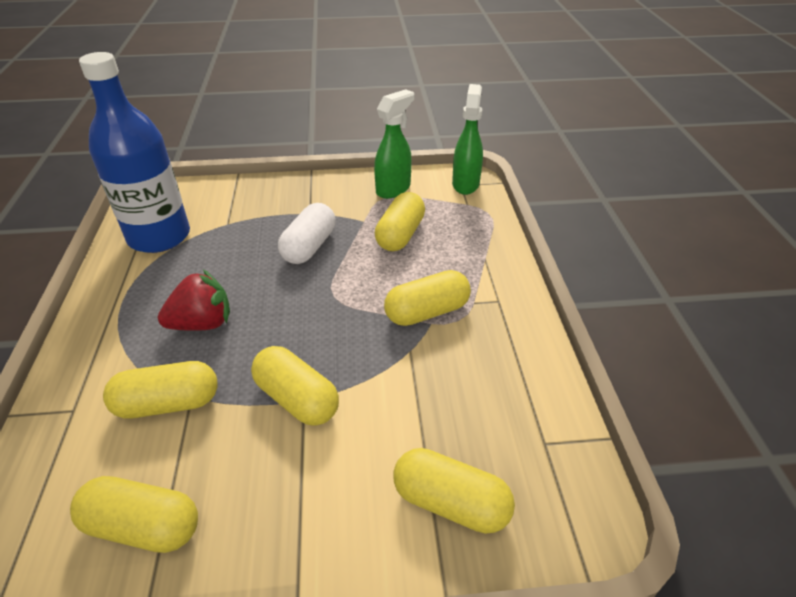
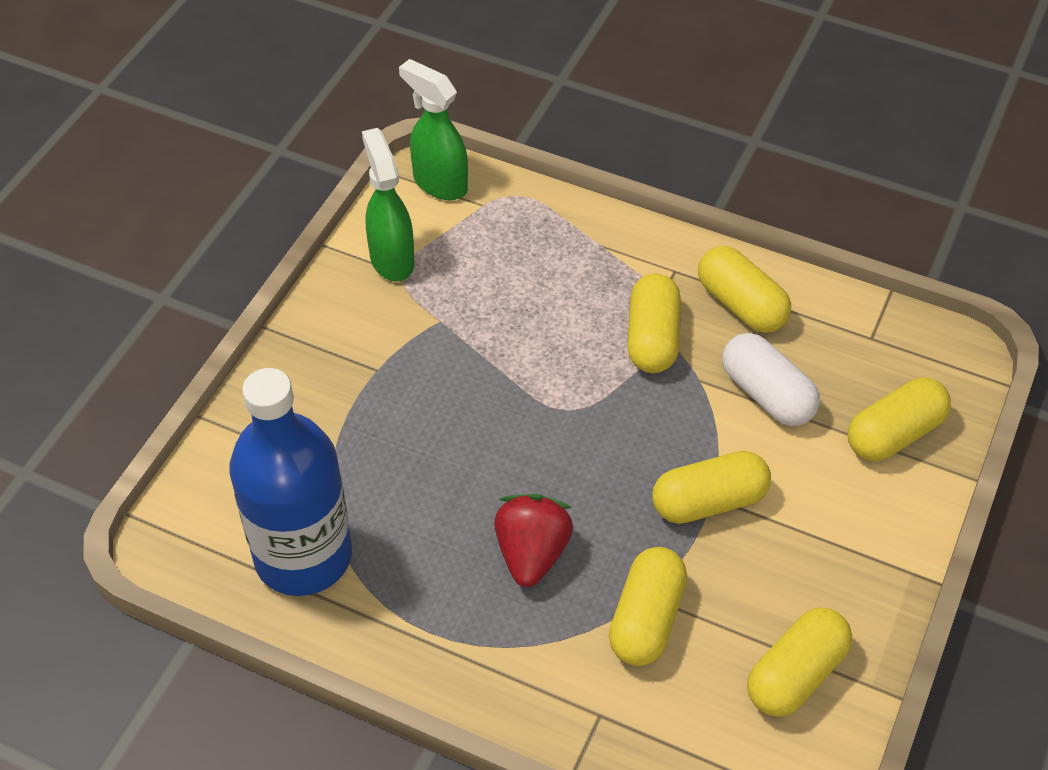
camera: 60 degrees left, 10 degrees up
white capsule [278,203,336,264] -> white capsule moved to [722,333,820,426]
yellow capsule [375,192,425,251] -> yellow capsule moved to [698,246,791,333]

